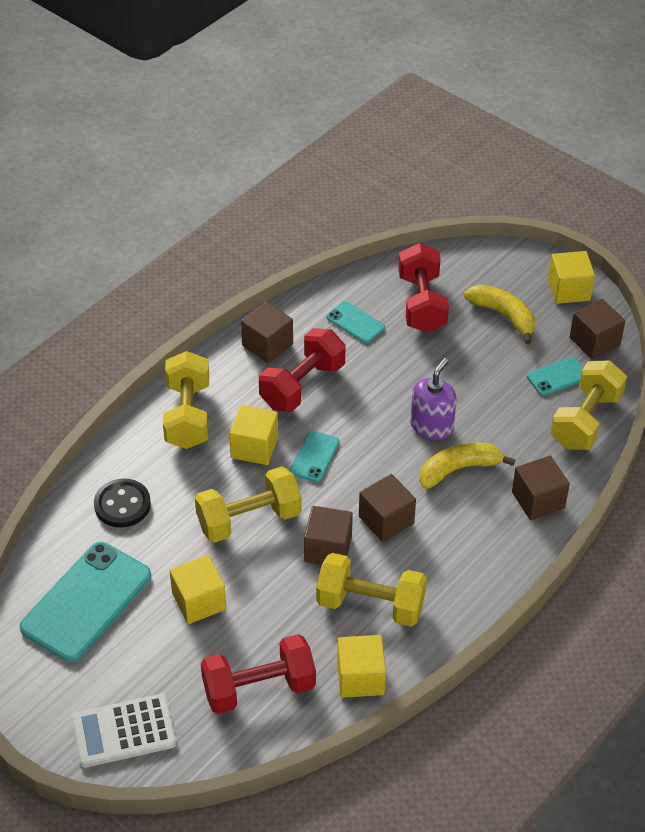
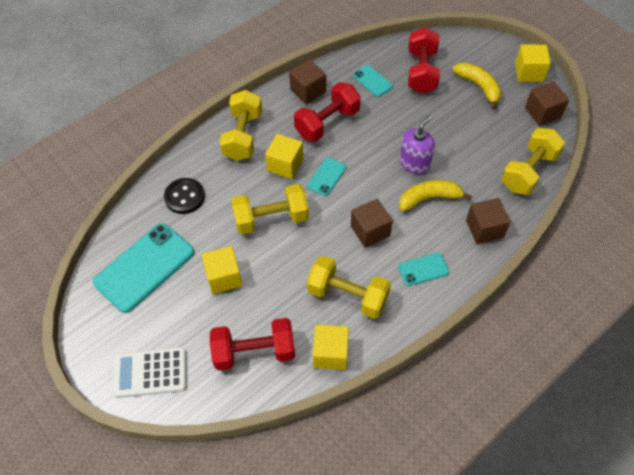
camera: 10 degrees right, 10 degrees up
brown cube [304,506,353,565] -> none
turquoise phone [527,357,584,396] -> turquoise phone moved to [398,253,450,286]

